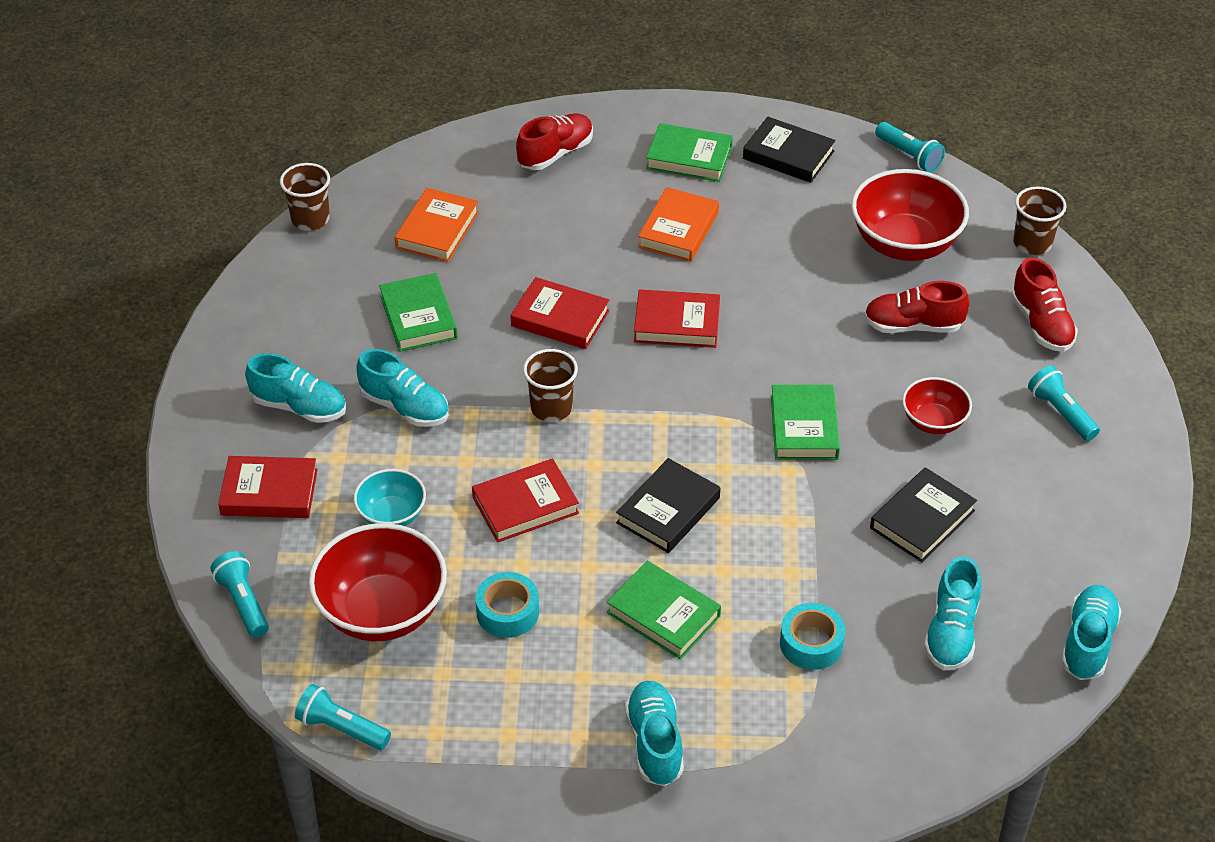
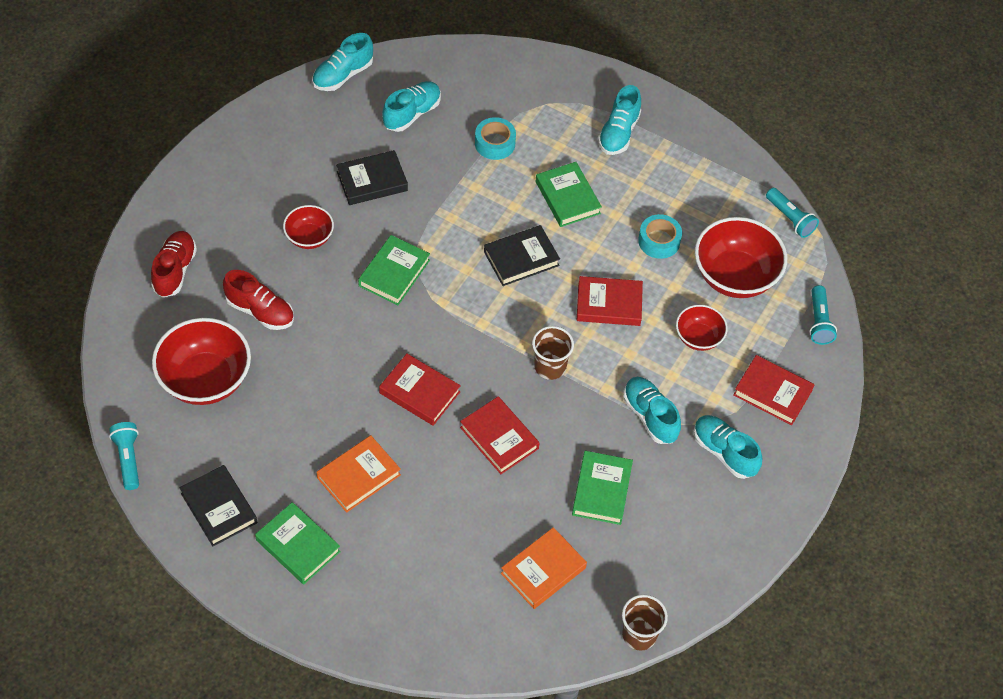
camera: 155 degrees left, 10 degrees up
turquoise bowl [354,469,426,526] -> red bowl [676,305,728,351]
red shoe [516,113,593,170] -> none
brown cup [1013,186,1066,255] -> none
turquoise flashlight [1028,365,1100,441] -> none

